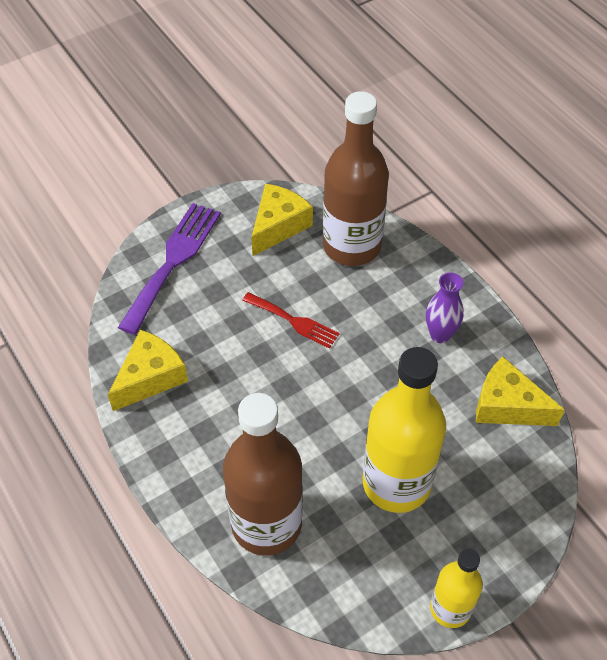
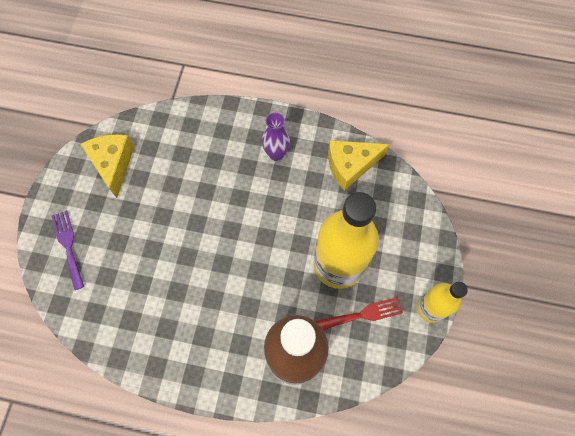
camera: 45 degrees left, 15 degrees up
yellow cheese [108,330,188,411] -> none
purple fork [118,203,221,335] -> purple fork [52,210,84,290], size x0.59
red fork [242,292,340,349] -> red fork moved to [315,297,403,330]
brown bottle [323,91,389,266] -> none

